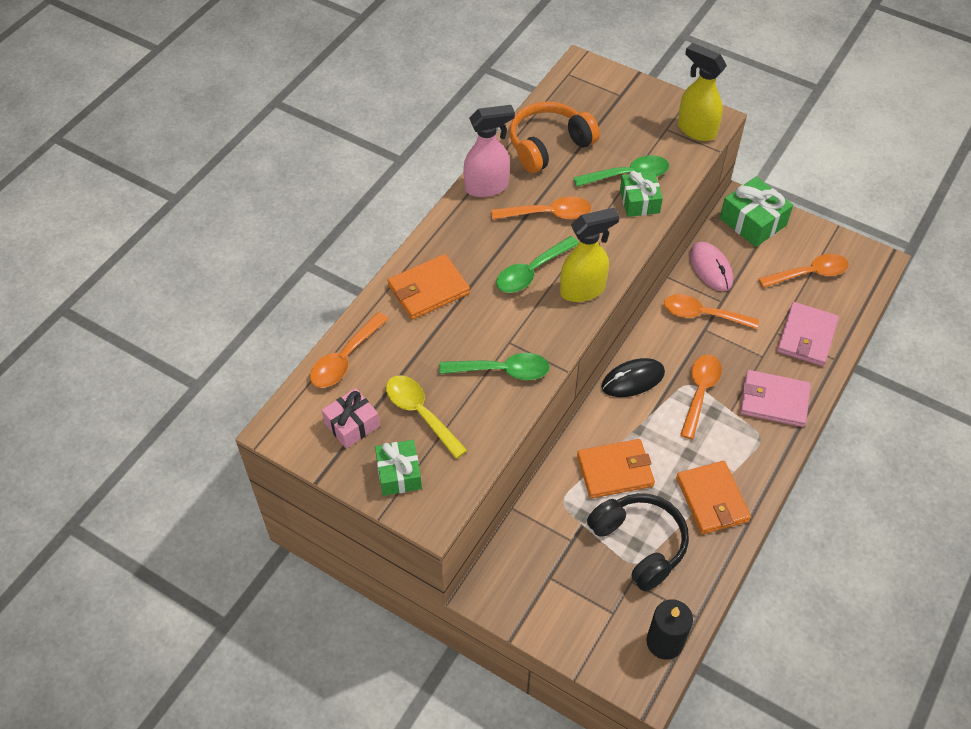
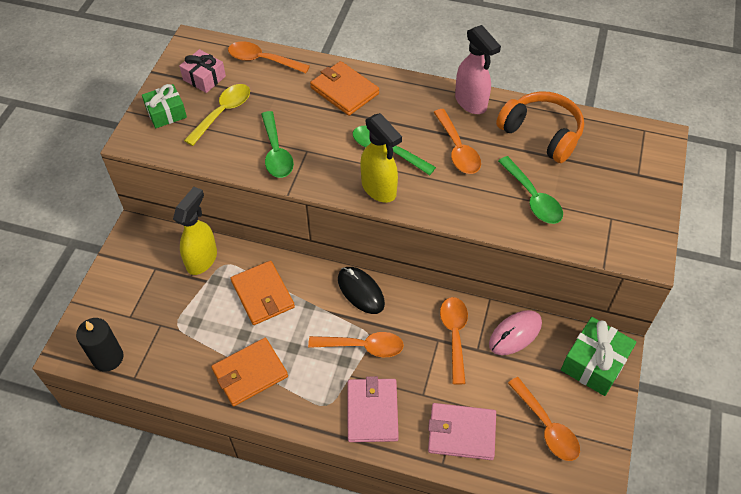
camera: 75 degrees right, 0 degrees up
black headphones [587,493,689,591] -> none
green gift [620,171,663,217] -> none
yellow spray bottle [678,43,727,141] -> yellow spray bottle moved to [173,187,217,275]

